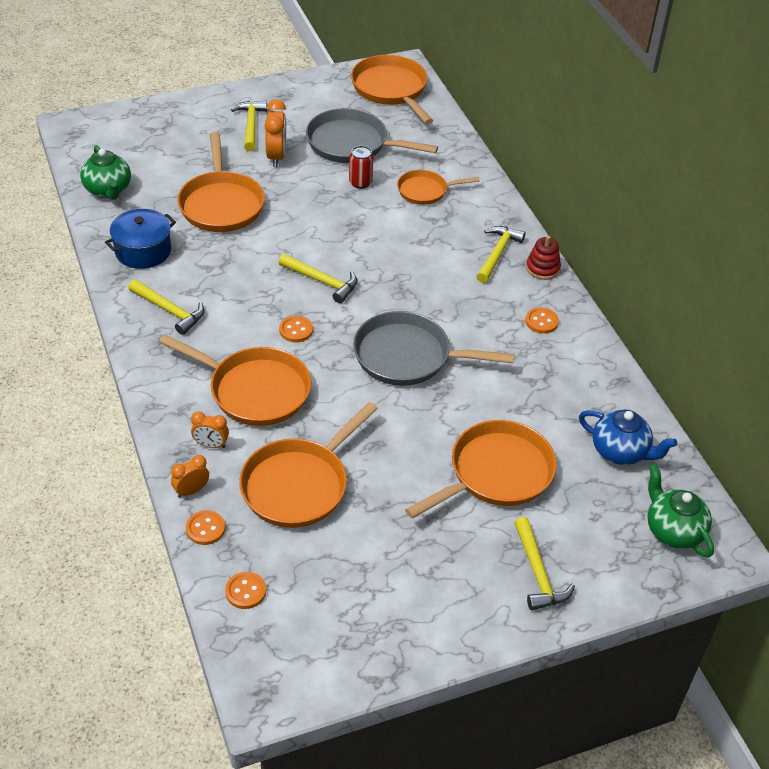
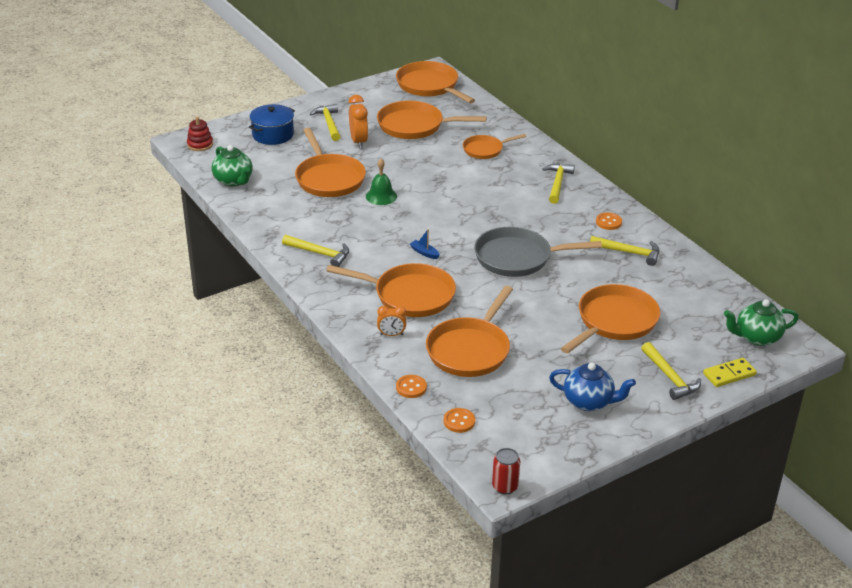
camera: 10 degrees left, 10 degrees down
blue pot [105,209,176,269] -> blue pot moved to [249,104,295,145]
orange clock [171,455,209,498] -> none
yellow hammer [279,254,357,303] -> yellow hammer moved to [590,236,659,266]
orange button [279,316,313,342] -> blue boat [410,229,440,259]
grey pan [306,108,438,163] -> orange pan [377,101,486,139]
red can [349,146,373,189] -> red can moved to [492,448,520,495]
red stacking toy [526,236,561,280] -> red stacking toy moved to [187,117,213,151]
blue teapot [579,410,677,465] -> blue teapot moved to [549,362,636,411]
green teapot [647,464,714,558] -> green teapot turned 60 degrees counterclockwise [724,299,799,346]
none -> green bell [366,159,397,205]
none -> yellow domino [703,358,757,387]

